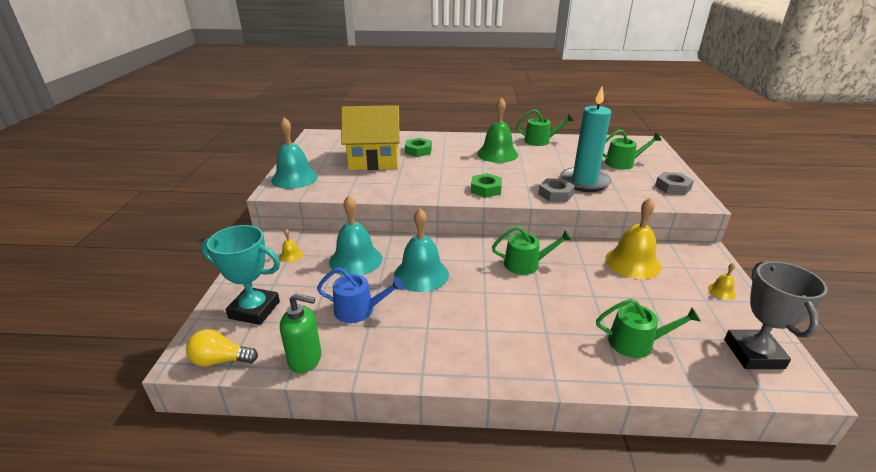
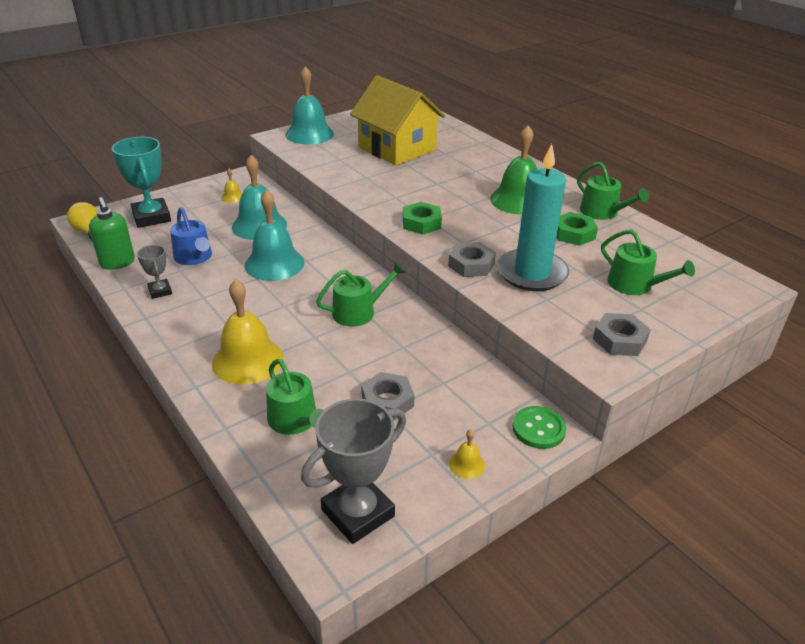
camera: 50 degrees right, 5 degrees up
green nut [405,138,432,157] -> green nut moved to [557,212,598,246]
green watering can [492,226,572,275] -> green watering can turned 75 degrees counterclockwise [316,262,406,327]
yellow bell [605,197,661,279] -> yellow bell moved to [212,279,284,385]
none -> grey trophy [137,245,172,299]
none -> grey nut [361,372,415,420]
none -> green button [513,406,566,449]

